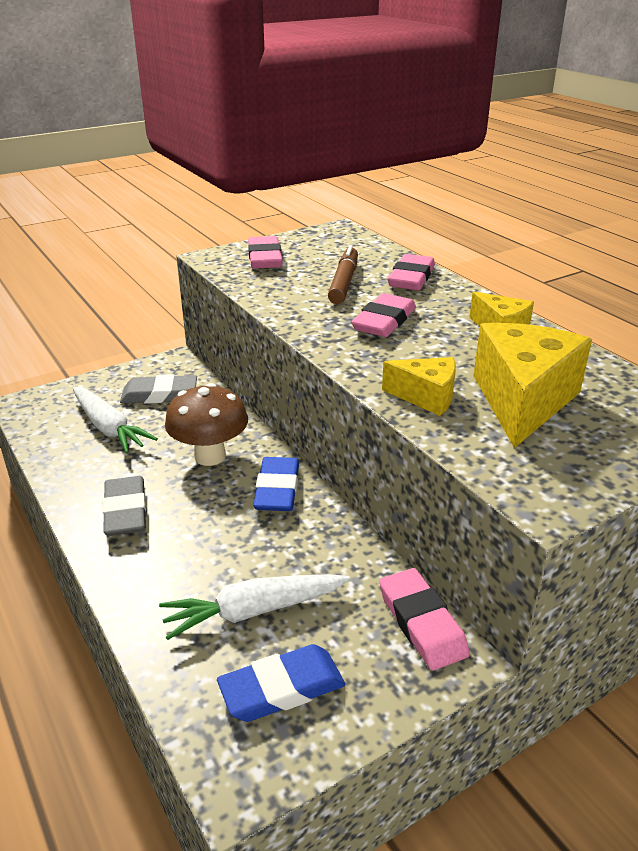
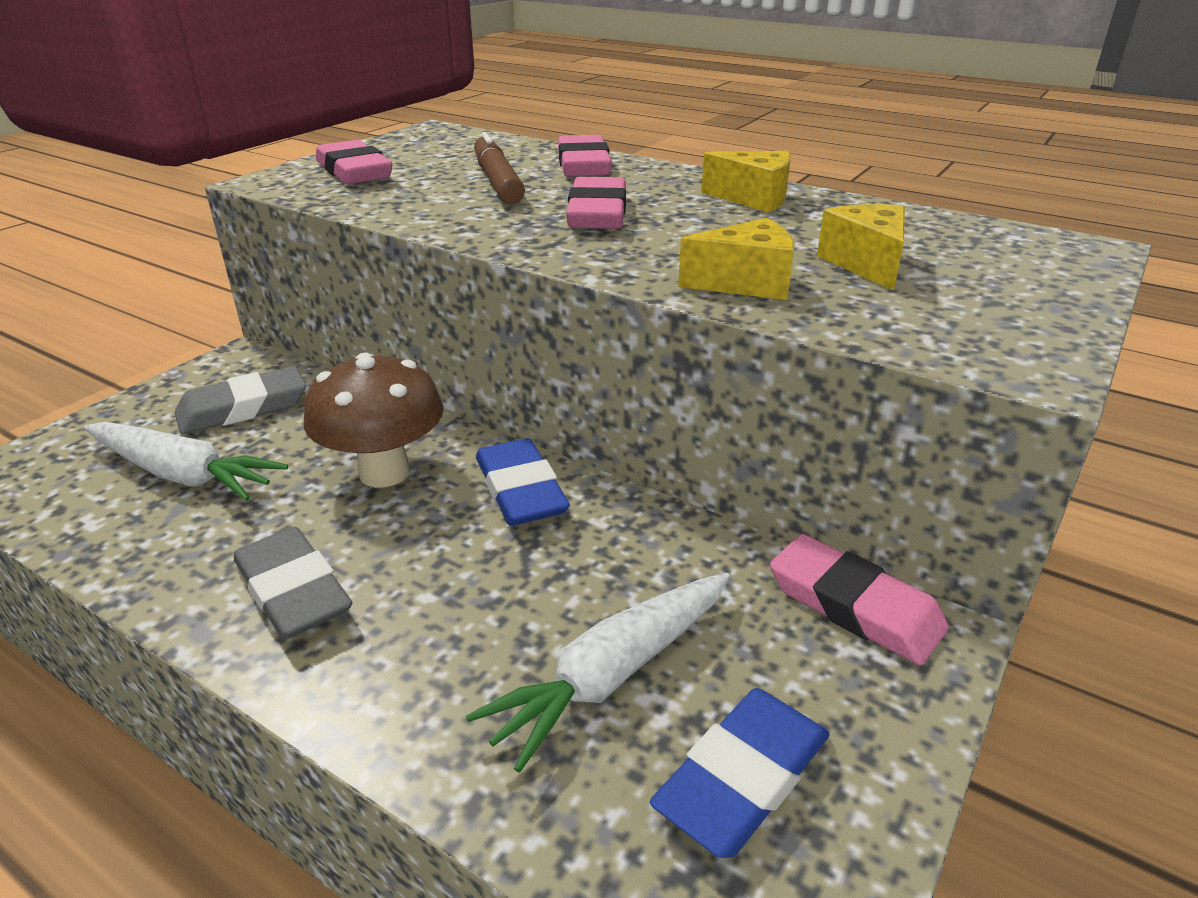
camera: 25 degrees left, 0 degrees up
yellow cheese [474,323,592,448] -> yellow cheese [817,204,905,291], size x0.55

